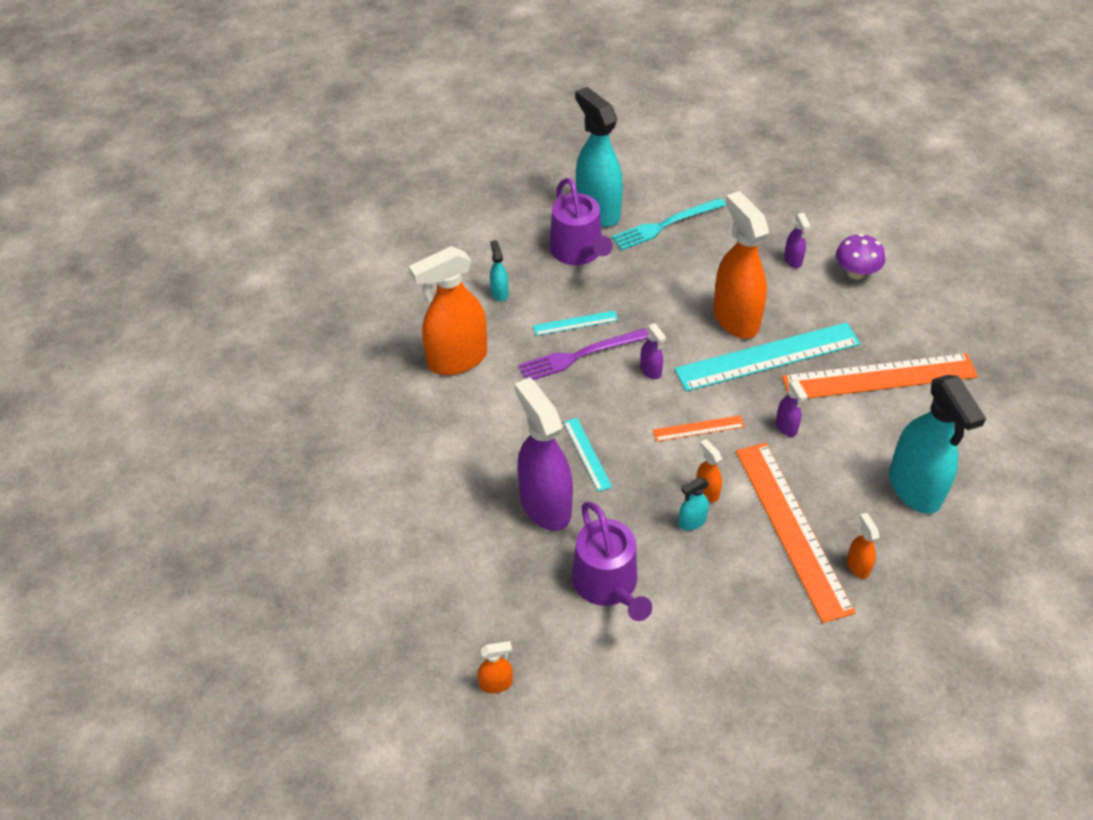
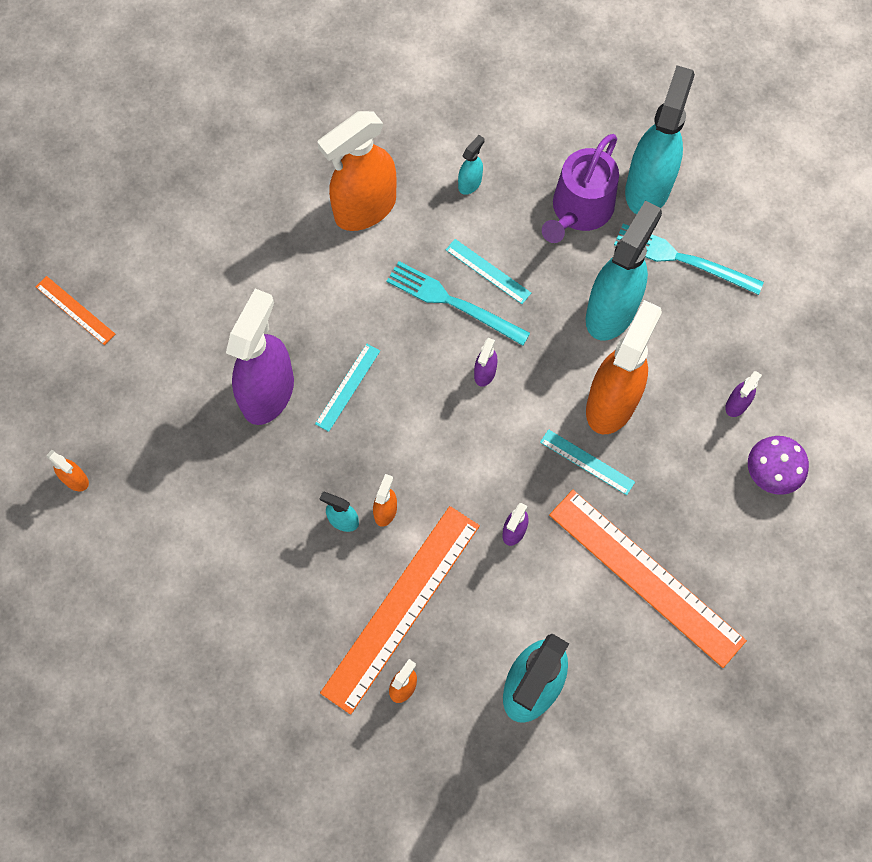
camera: 50 degrees right, 20 degrees up
orange spray bottle [409,246,487,375] -> orange spray bottle turned 60 degrees counterclockwise [317,111,397,231]
purple fork [518,328,648,380] -> turquoise fork [386,261,530,346]
purple watering can [572,502,652,621] -> none
orange ruler [653,415,745,442] -> orange ruler moved to [36,276,115,345]
turquoise ruler [674,322,861,392] -> turquoise ruler [540,429,635,495], size x0.46
none -> turquoise spray bottle [586,201,662,341]

